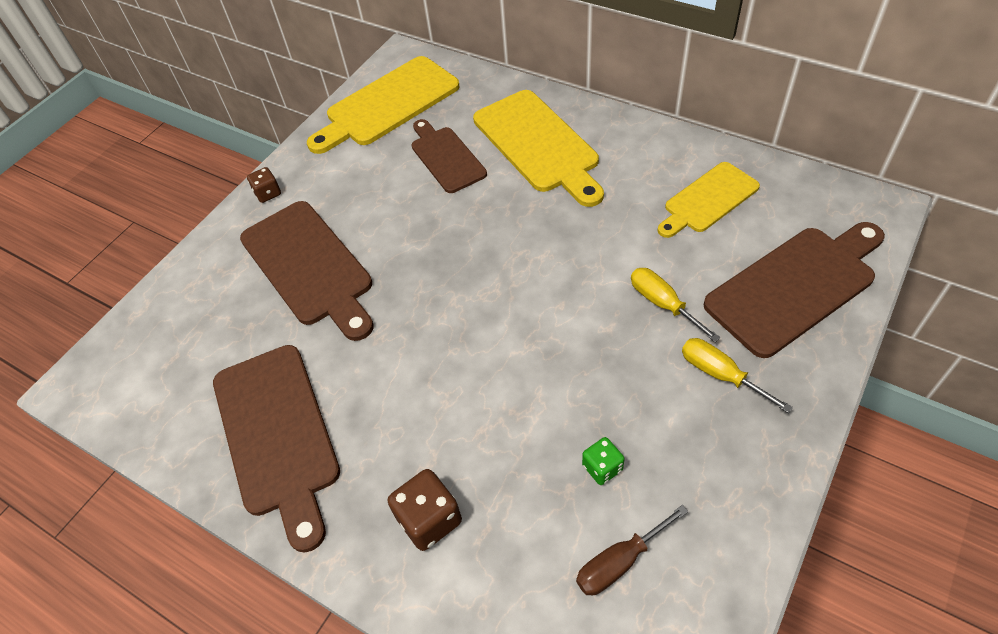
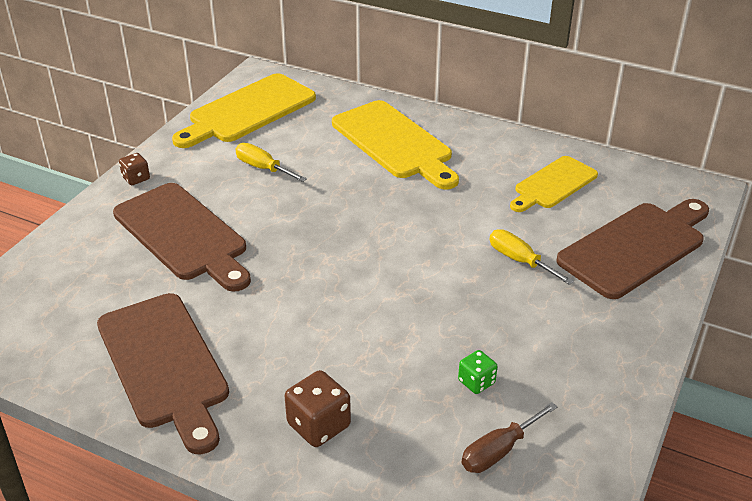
camera: 10 degrees left, 15 degrees down
brown cutting board [412,119,487,193] -> none
yellow screwdriver [682,338,793,413] -> yellow screwdriver moved to [235,143,307,182]

